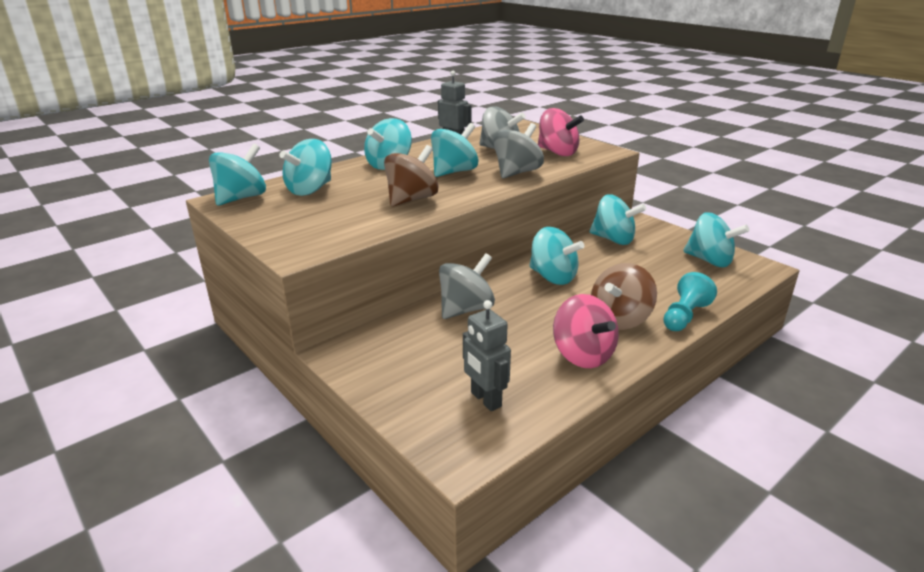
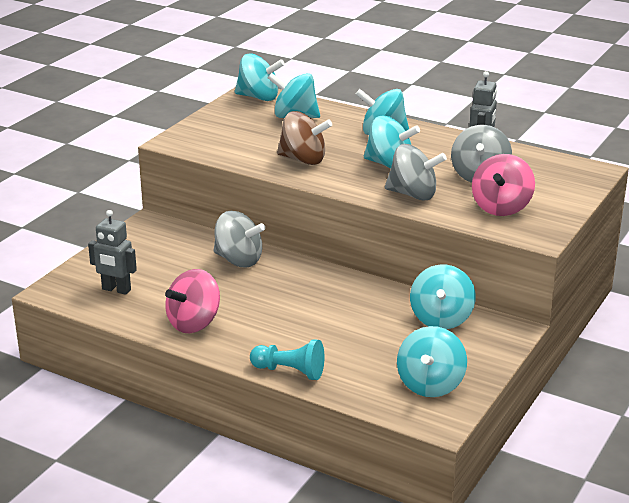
camera: 70 degrees right, 0 degrees up
grey robot [463,300,511,411] -> grey robot turned 105 degrees counterclockwise [88,210,137,295]
turquoise spinning top [529,227,584,285] -> none
brown spinning top [591,263,657,330] -> none

